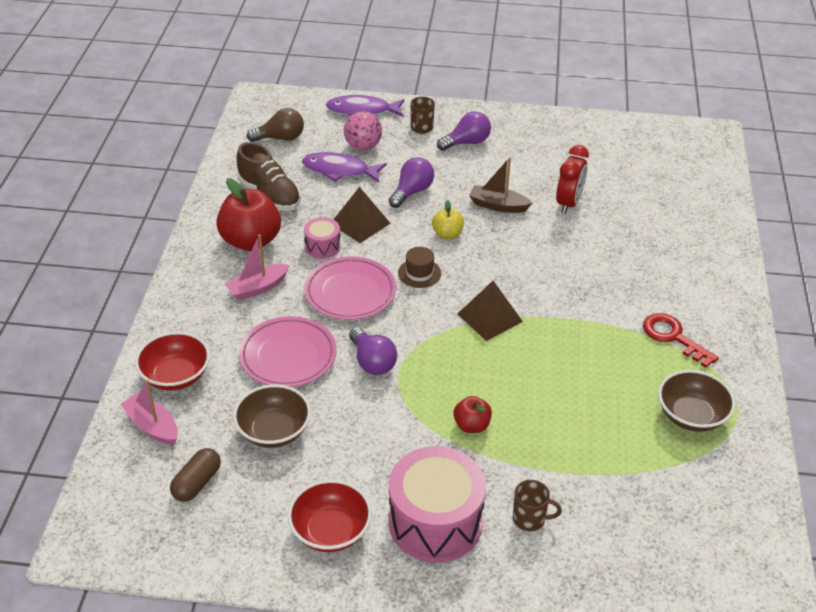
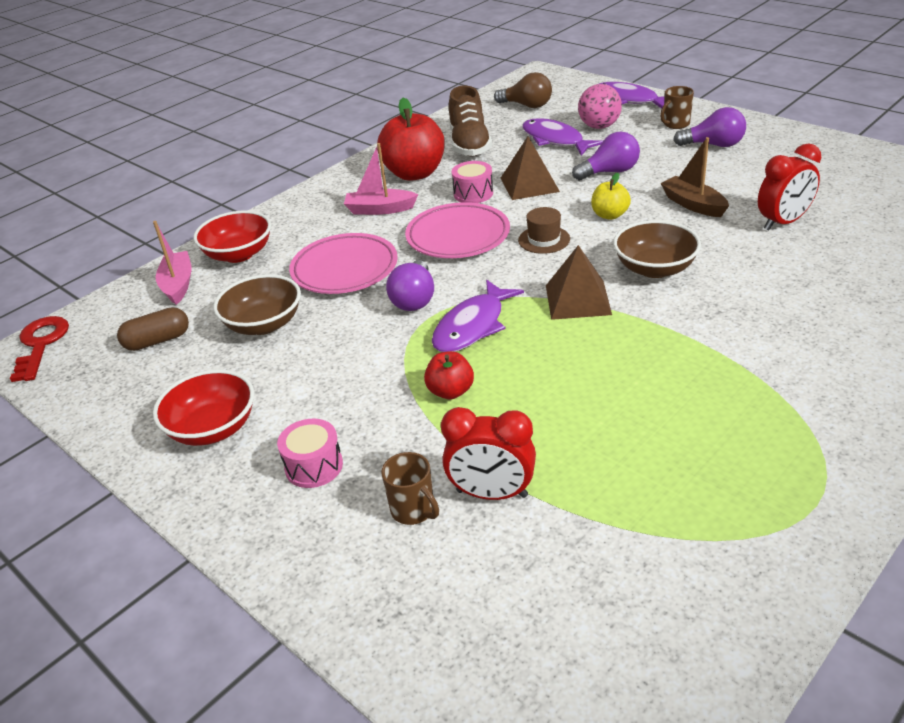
camera: 40 degrees right, 5 degrees down
pink drum [389,446,486,563] -> pink drum [277,419,343,488], size x0.48
red key [643,313,719,368] -> red key moved to [10,316,69,382]
brown bowl [658,370,736,432] -> brown bowl moved to [613,220,701,278]
none -> purple fish [432,280,524,352]
none -> red clock [441,407,536,500]

